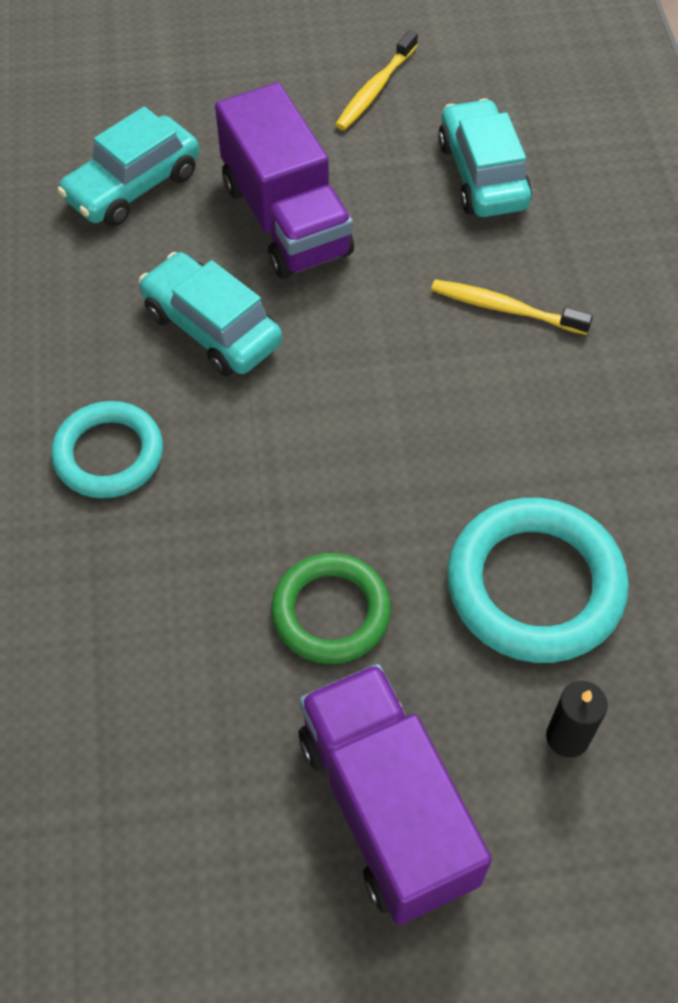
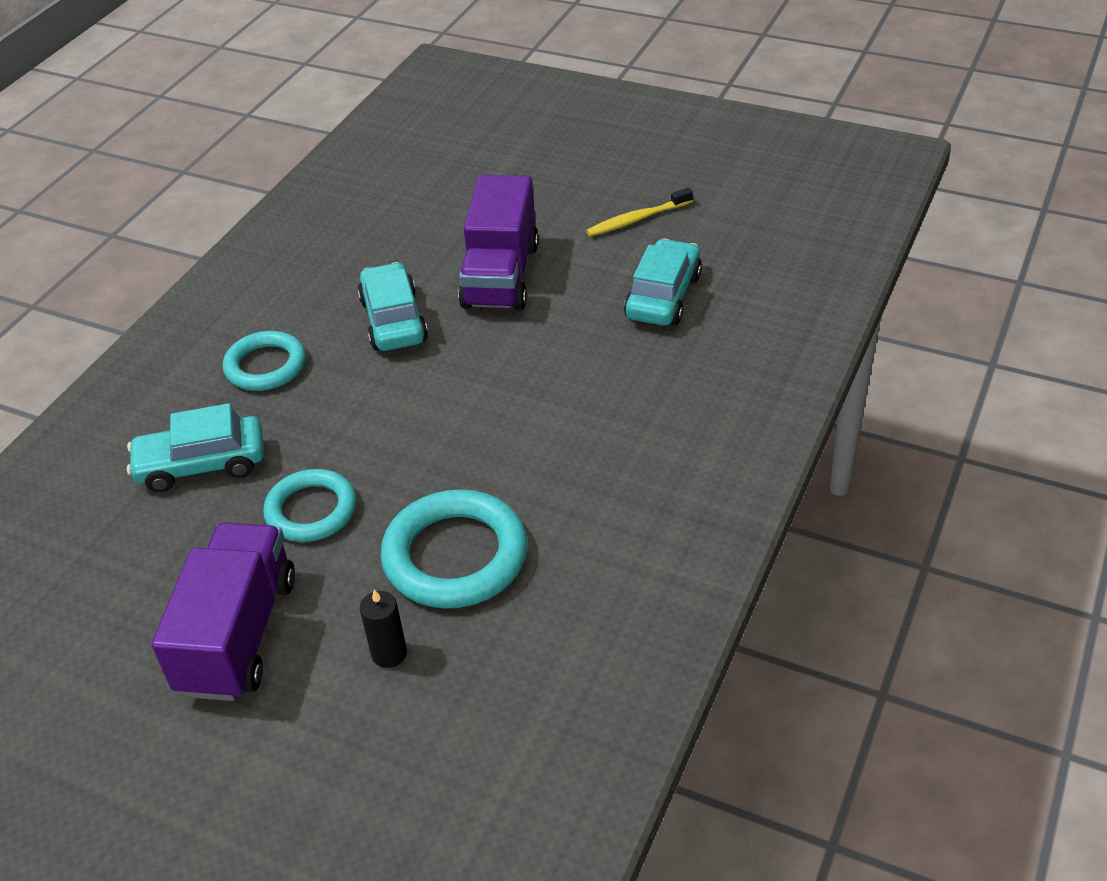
camera: 35 degrees right, 15 degrees down
turquoise car [57,107,199,227] -> turquoise car moved to [127,403,264,492]
green ring [271,553,391,664] -> turquoise ring [263,469,356,542]
yellow toothbrush [431,280,593,335] -> none

